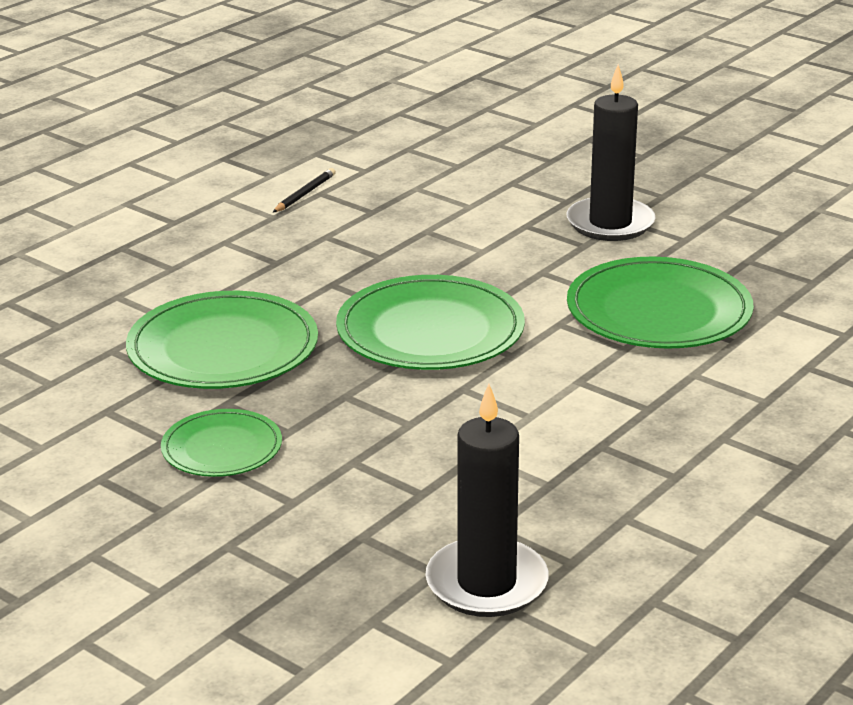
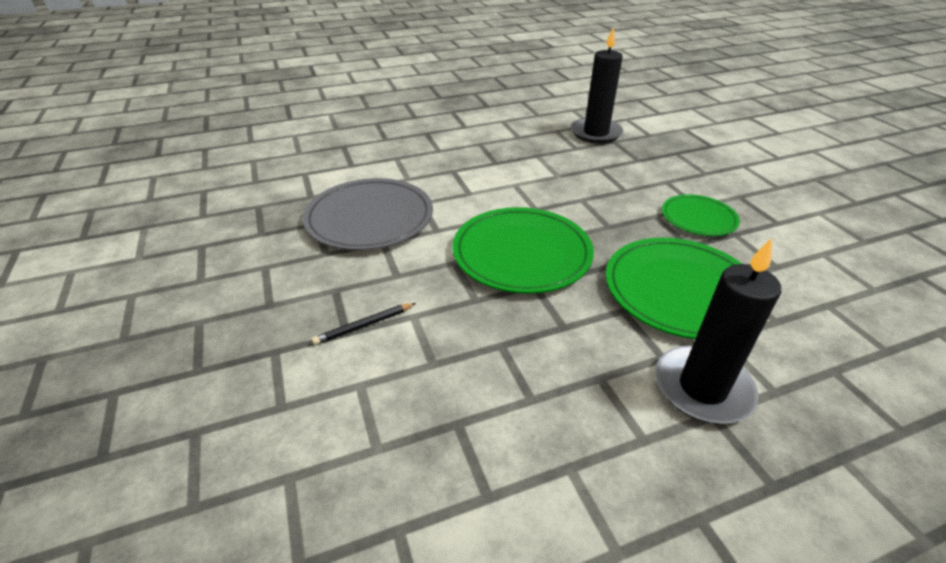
camera: 150 degrees left, 10 degrees up
black pencil [273,168,336,213] -> black pencil moved to [312,303,416,345]
black candle [567,64,655,241] -> black candle moved to [655,238,781,424]
green plate [567,257,754,349] -> grey plate [303,178,433,250]

